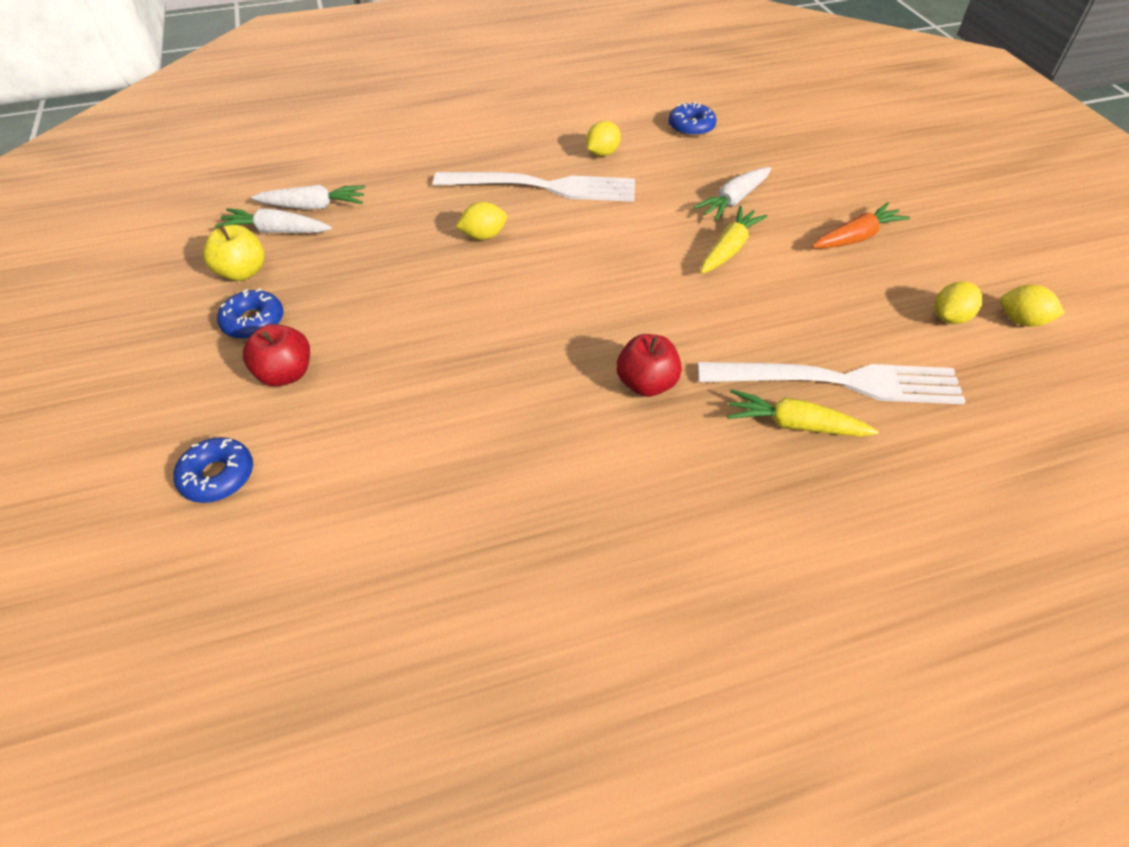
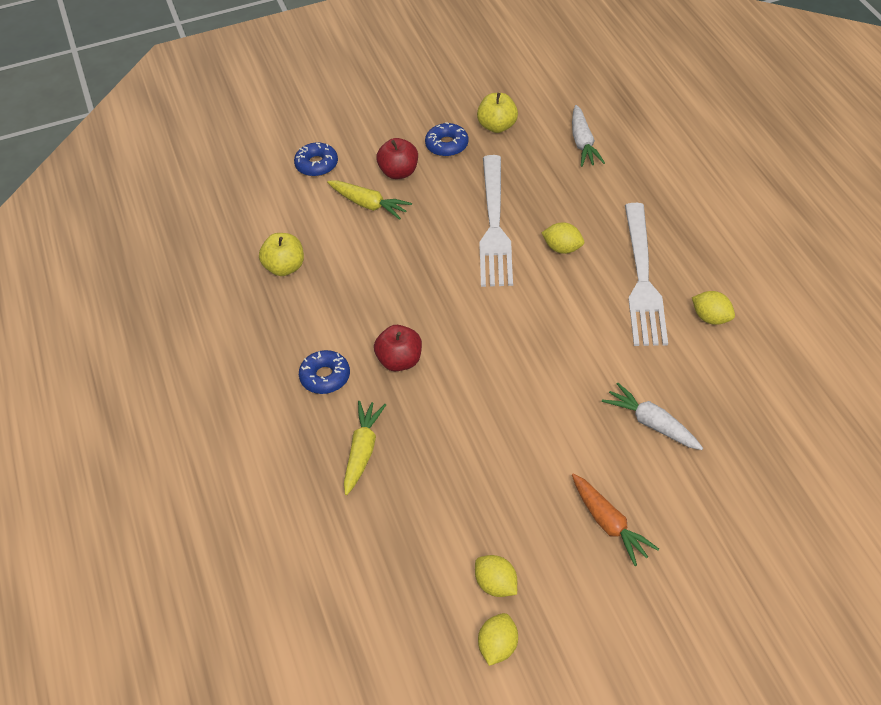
camera: 90 degrees right, 0 degrees up
white carrot [215,208,332,233] -> none
yellow lemon [456,202,507,240] -> yellow lemon turned 45 degrees counterclockwise [542,222,584,254]
blue donut [668,102,717,137] -> blue donut moved to [299,350,350,394]
white fork [698,362,966,404] -> white fork moved to [479,155,513,287]
yellow carrot [700,206,768,274] -> yellow carrot moved to [327,180,412,220]
none -> yellow apple [259,233,304,276]

